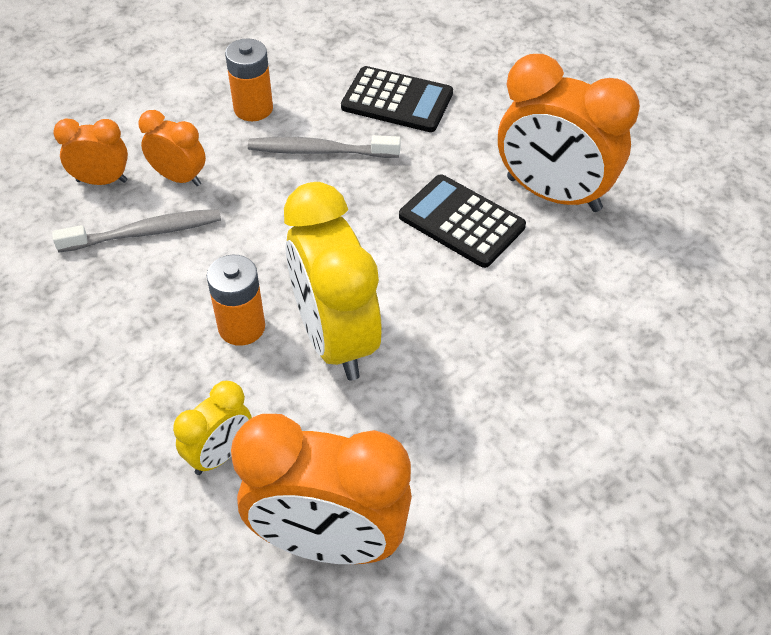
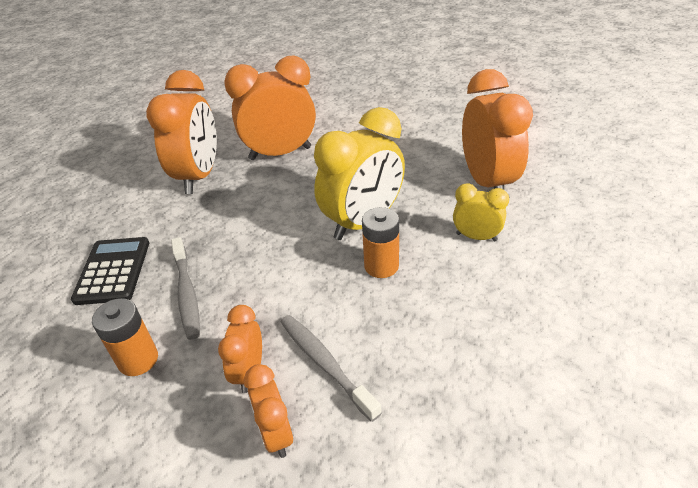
camera: 110 degrees left, 10 degrees down
black calculator [399,174,526,268] -> none
none -> orange clock [225,56,316,160]

